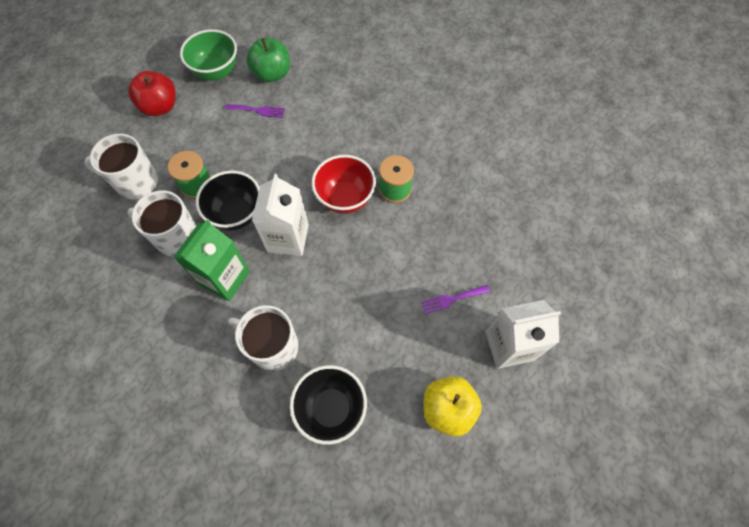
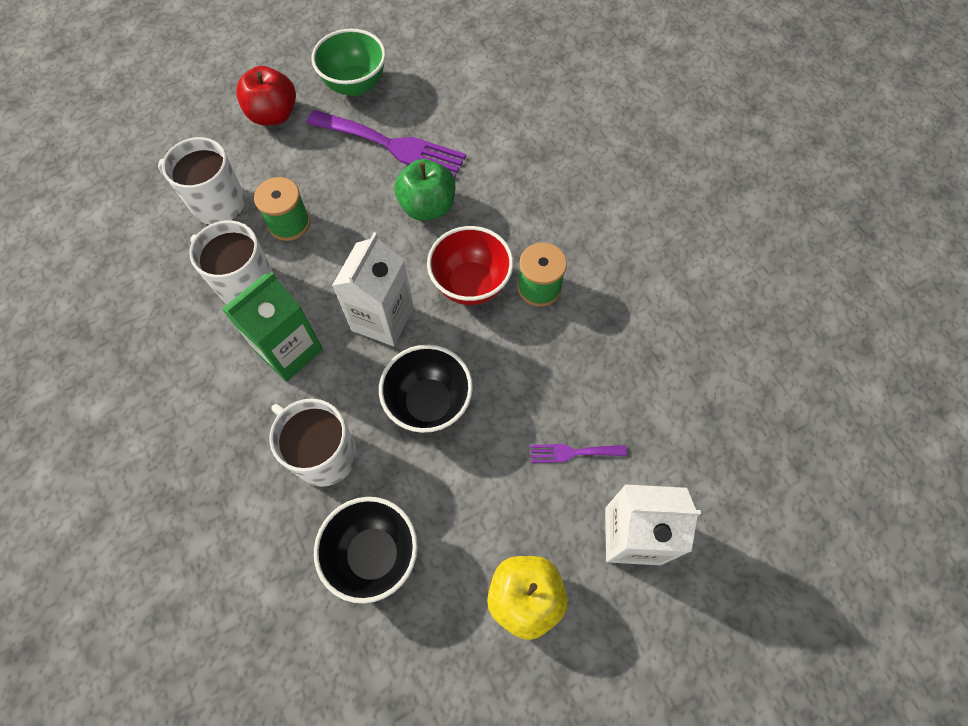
camera: 15 degrees right, 0 degrees up
black bowl [196,170,260,230] -> black bowl moved to [379,345,473,433]
purple fork [225,104,285,118] -> purple fork [306,110,466,179], size x2.13
green apple [246,38,290,82] -> green apple moved to [394,159,455,221]

